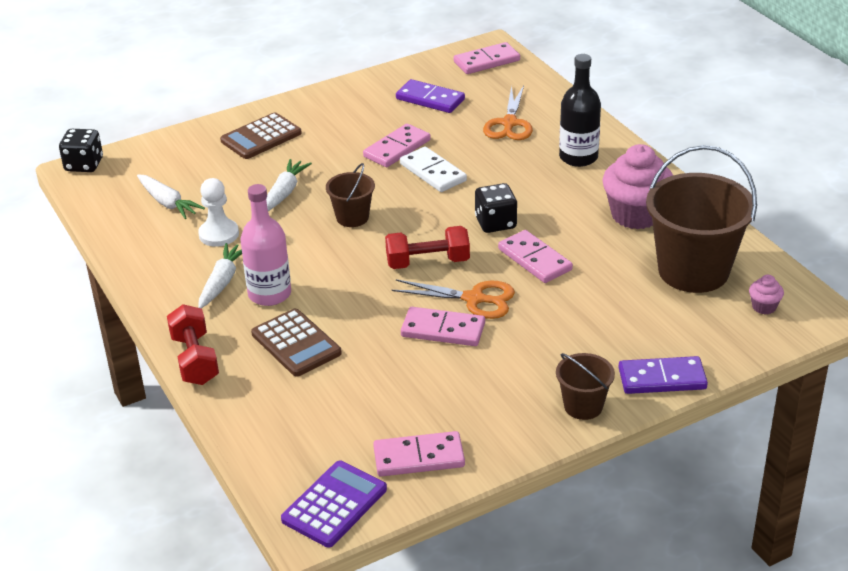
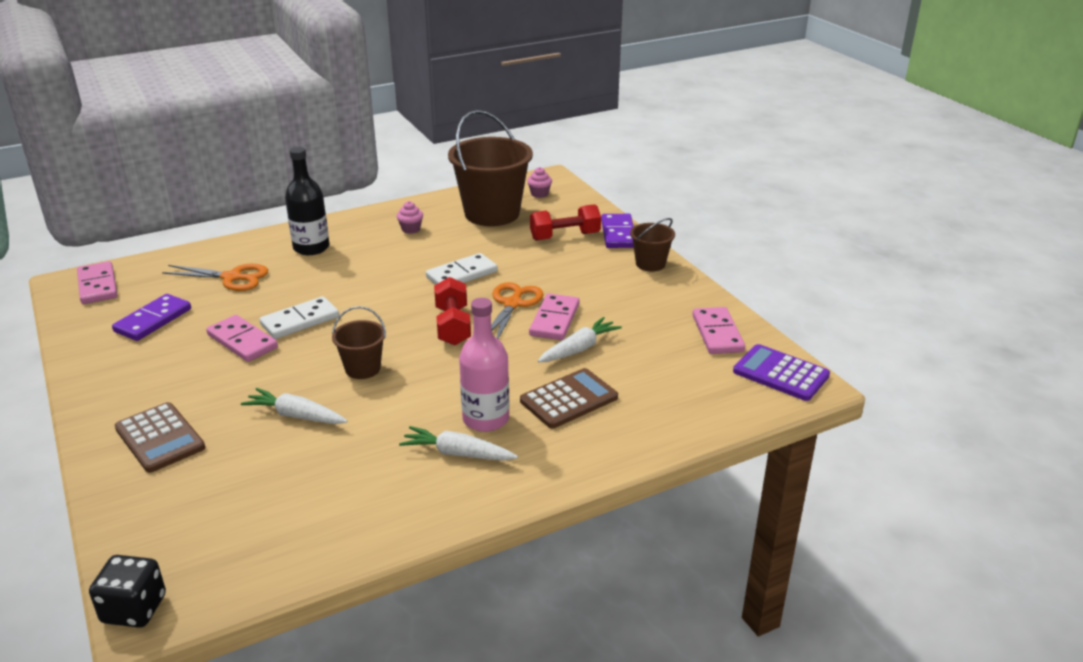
camera: 90 degrees left, 5 degrees down
white carrot [137,174,205,219] -> white carrot moved to [538,317,622,362]
red dumbbell [167,304,219,385] -> red dumbbell moved to [530,204,601,241]
white pawn [198,178,239,247] -> none
black dice [475,183,517,233] -> none
pink domino [498,230,573,283] -> white domino [426,253,498,285]
pink cupcake [603,144,673,229] -> pink cupcake [397,201,423,234], size x0.44

